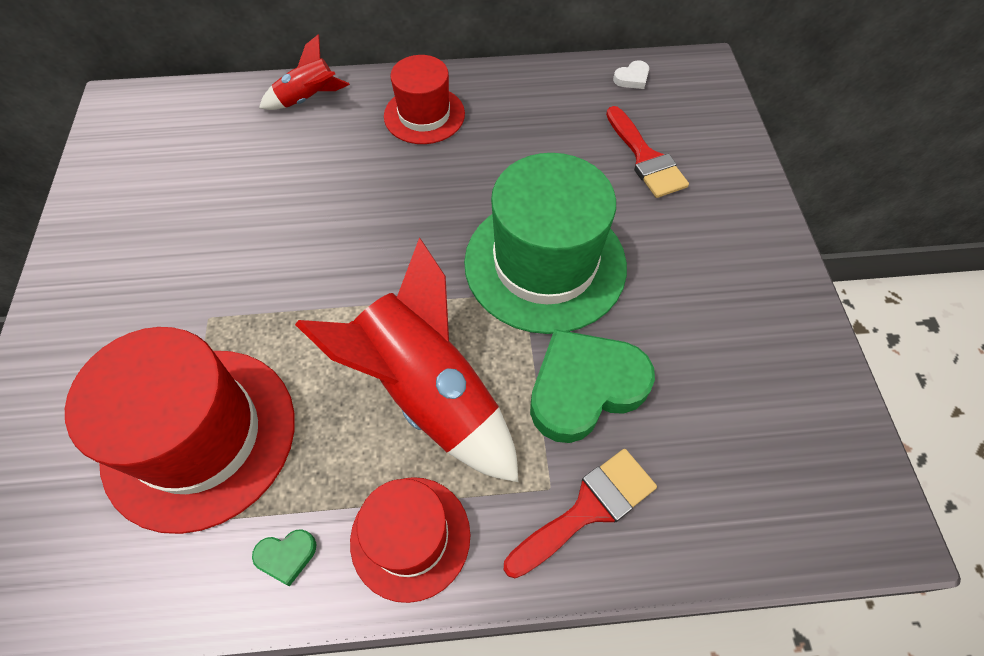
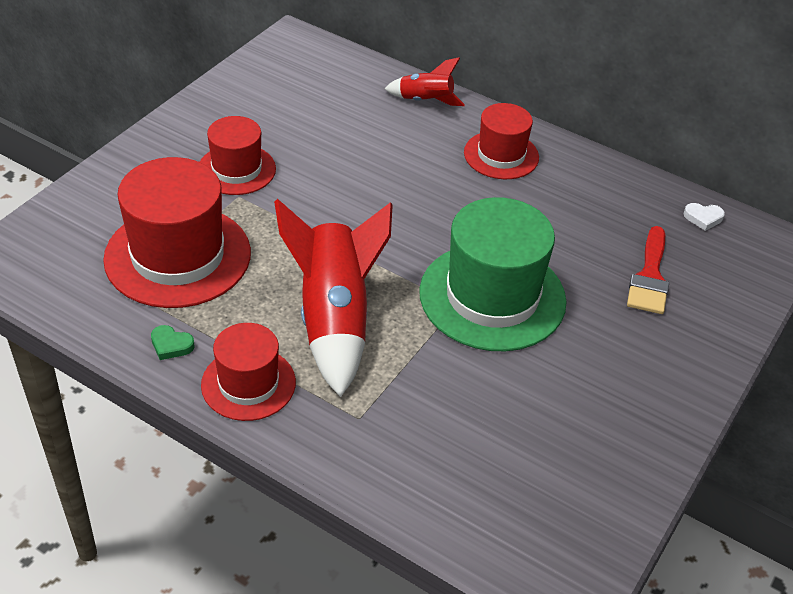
camera: 35 degrees right, 15 degrees down
red brush [504,449,657,578] -> none
green heart [530,329,655,443] -> none
none -> red hat [200,116,276,195]

